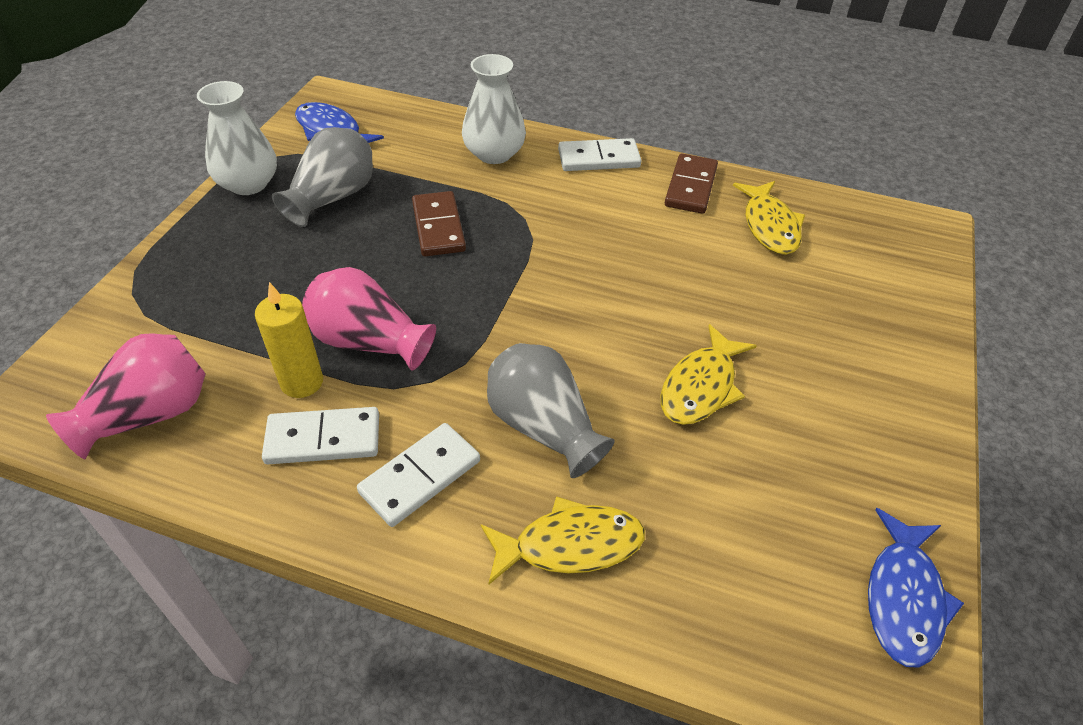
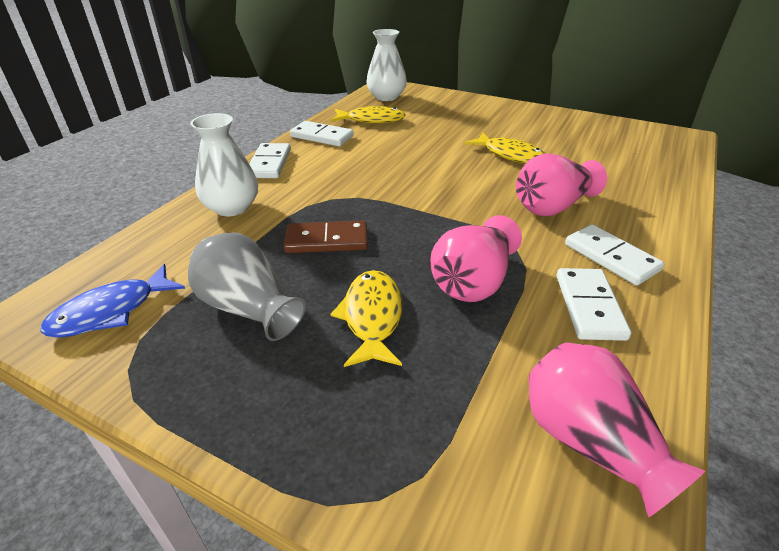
camera: 80 degrees left, 10 degrees down
white vase [197,81,277,195] -> white vase moved to [366,29,407,101]
yellow candle [255,282,323,398] -> none
yellow fish [481,496,645,584] -> yellow fish moved to [331,270,402,367]
grey vase [487,343,615,478] -> pink vase [516,153,607,216]
brown domino [665,154,718,214] -> white domino [290,121,354,146]
blue fish [868,508,964,668] -> none

